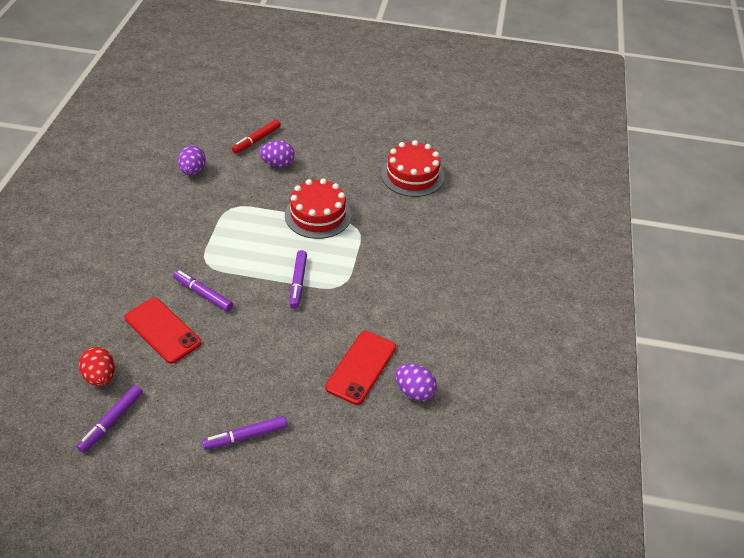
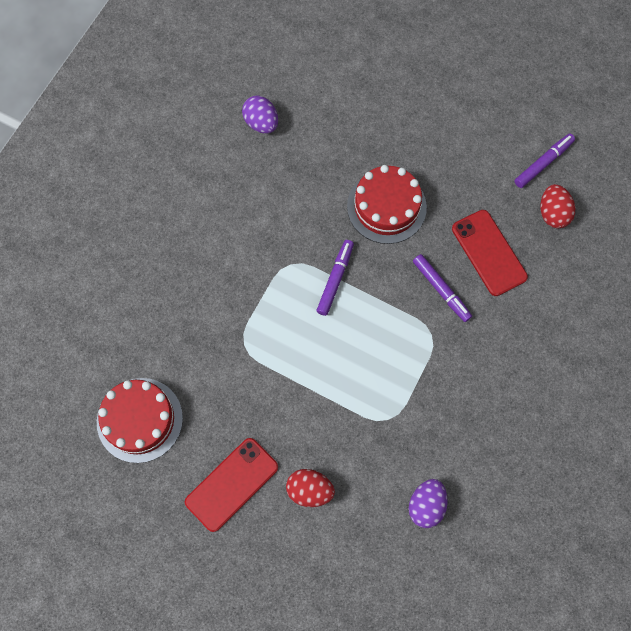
camera: 160 degrees left, 25 degrees up
purple marker [202,416,287,450] -> none
red marker [232,119,281,154] -> none
purple egg [259,141,295,167] -> red egg [286,469,335,507]
red cake [285,178,352,239] -> red cake moved to [347,165,427,244]
red phone [325,331,396,405] -> red phone moved to [185,438,278,532]

